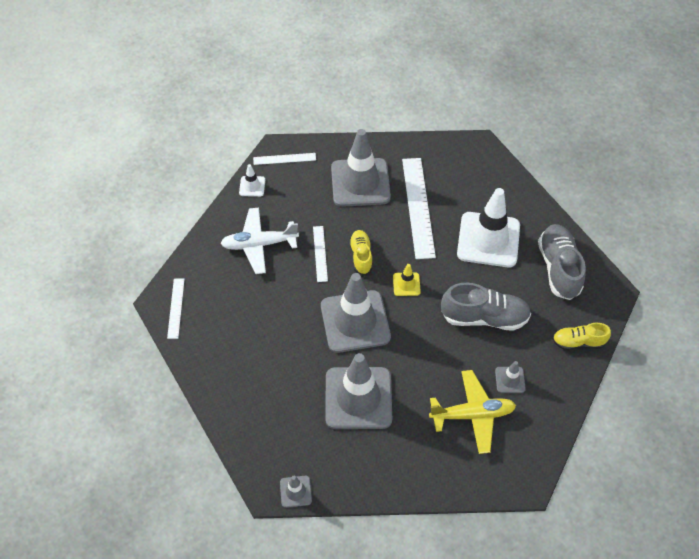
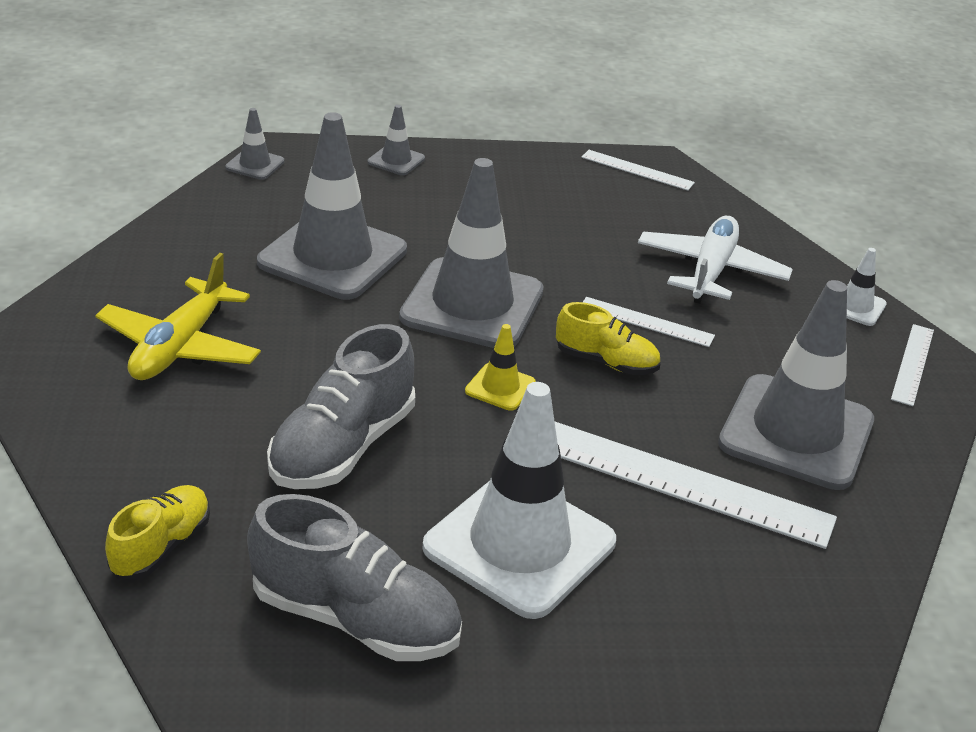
camera: 115 degrees right, 20 degrees down
grey traffic cone [495,361,526,393] -> grey traffic cone moved to [368,105,425,175]

